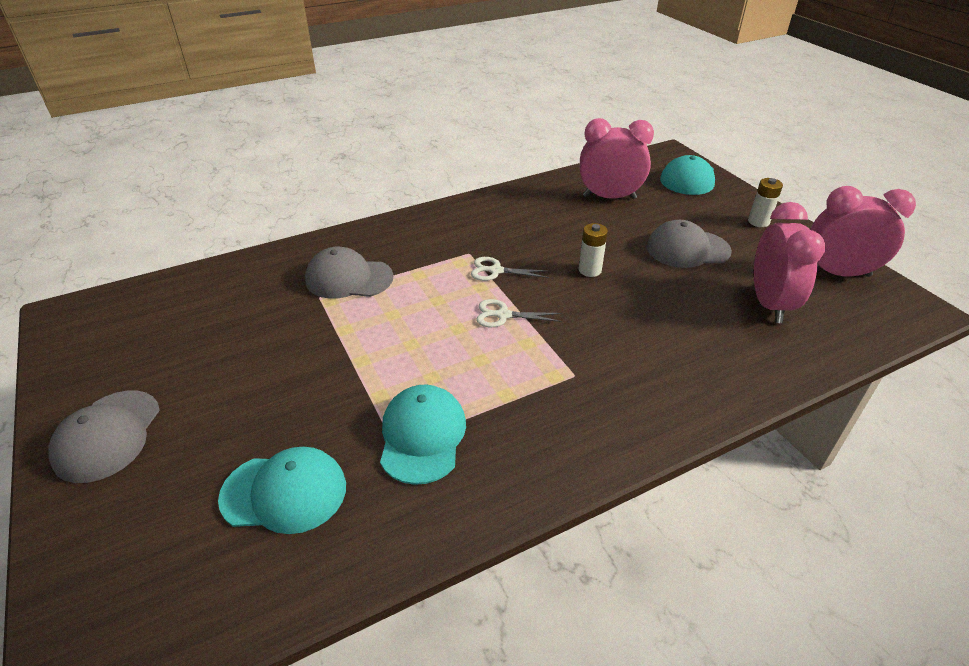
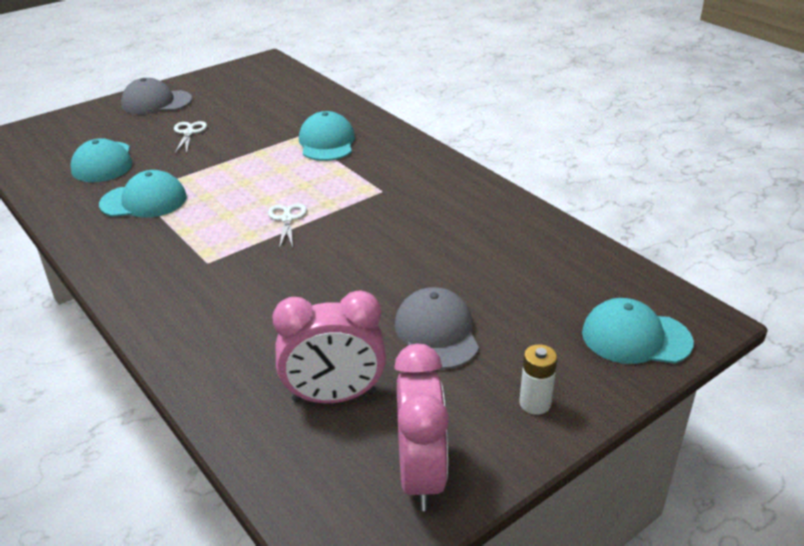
camera: 80 degrees right, 5 degrees down
grey cap [305,247,394,299] -> turquoise cap [299,111,355,161]
white scissors [471,257,549,281] -> white scissors moved to [174,121,207,154]
white battery [579,223,608,277] -> none
pink clock [580,118,654,199] -> none

